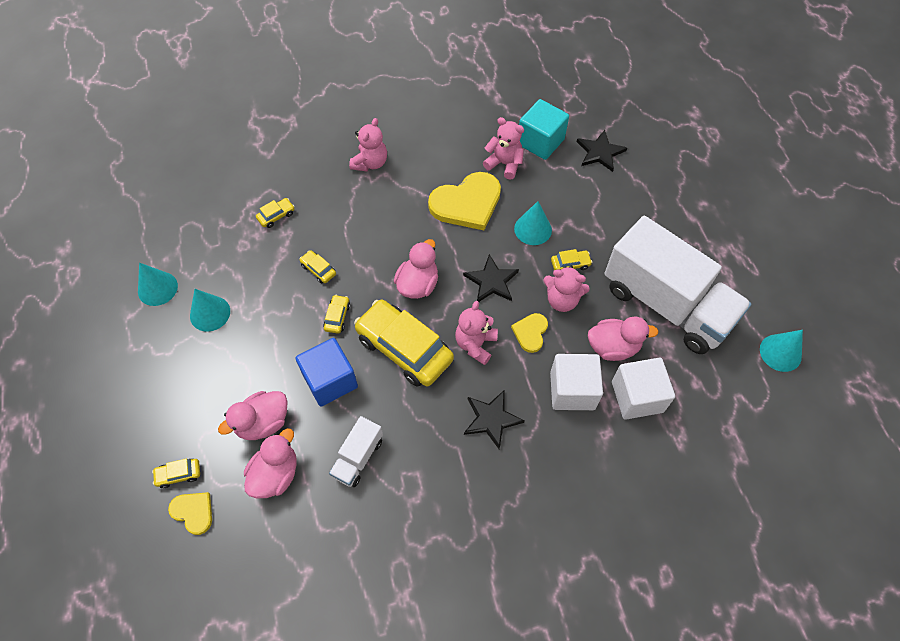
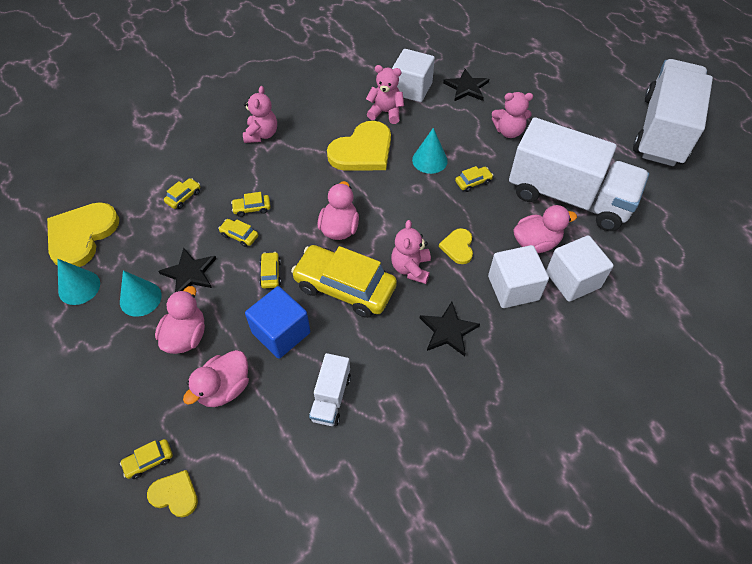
camera: 15 degrees left, 5 degrees down
pink duck [244,428,297,498] -> pink duck moved to [155,286,205,354]
black star [463,254,519,302] -> black star moved to [159,247,216,292]
turquoise cube [519,99,569,160] -> white cube [392,49,435,102]
pink teddy bear [543,266,590,312] -> pink teddy bear moved to [492,92,533,138]
turquoise cone [760,330,803,372] -> none
none -> yellow heart [47,202,119,267]
none -> yellow car [231,192,271,217]
none -> white truck [633,59,713,166]

